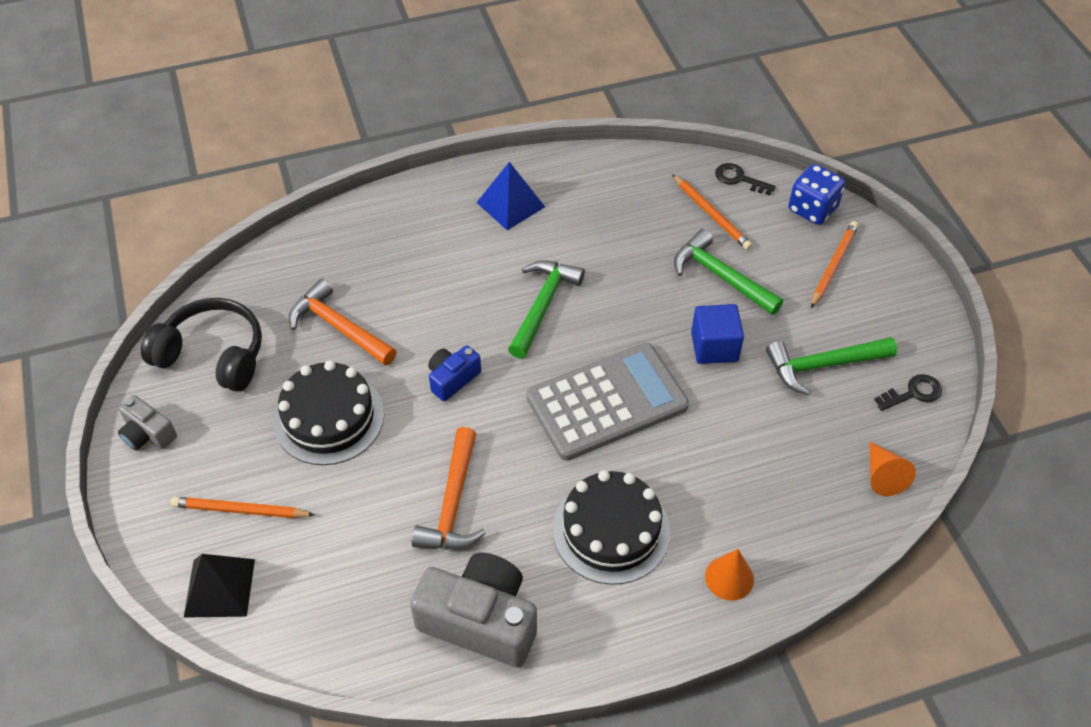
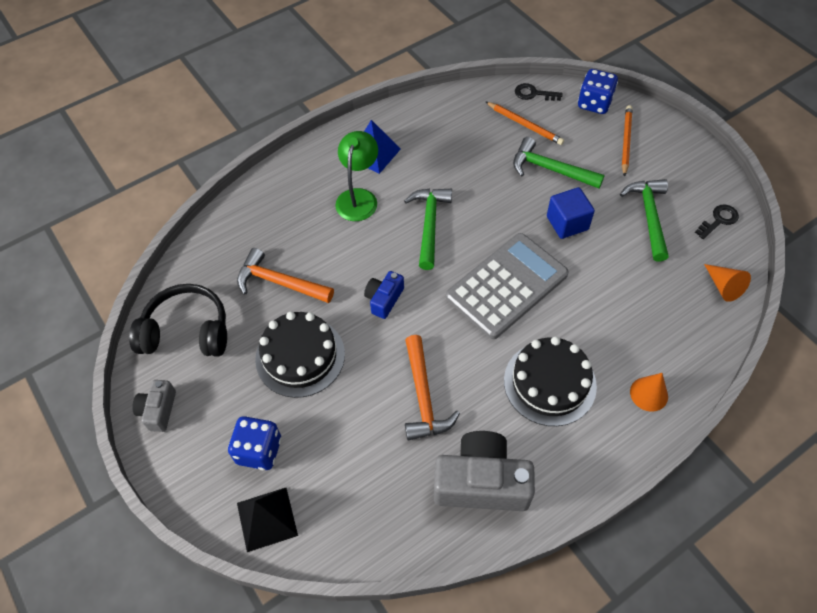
camera: 15 degrees left, 5 degrees up
grey camera [118,395,177,451] -> grey camera turned 75 degrees clockwise [132,380,176,432]
orange pencil [171,496,315,518] -> blue dice [228,416,282,470]
green hammer [766,337,897,396] -> green hammer turned 120 degrees clockwise [620,179,669,262]
none -> green lamp [335,131,378,221]

